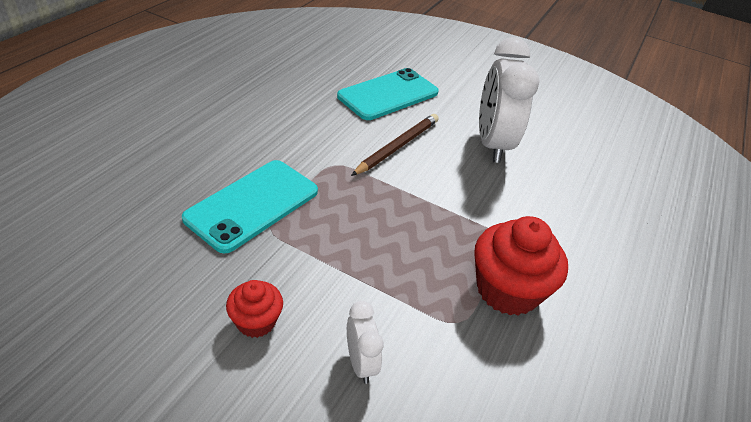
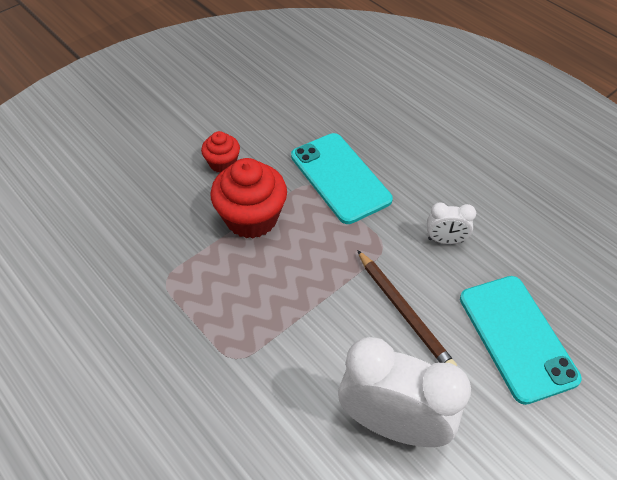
camera: 115 degrees right, 10 degrees up
white clock [347,301,384,384] -> white clock moved to [427,203,476,244]
red cupcake [474,216,568,316] -> red cupcake moved to [210,158,287,238]

